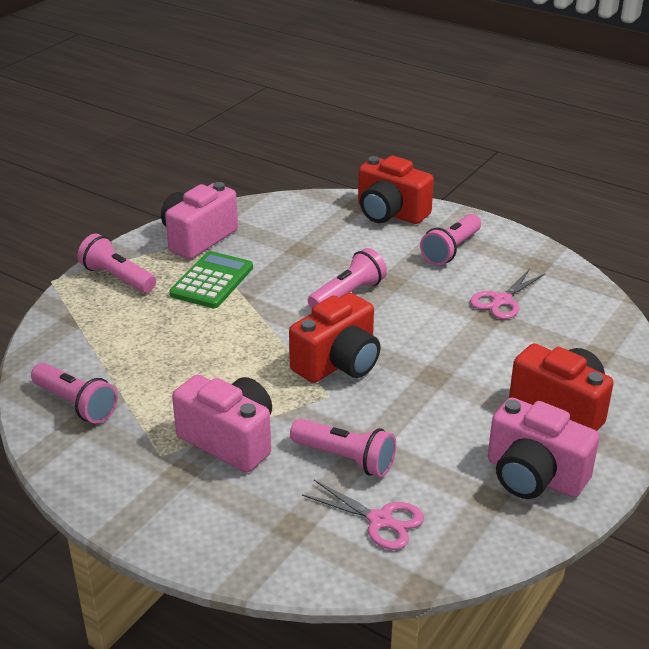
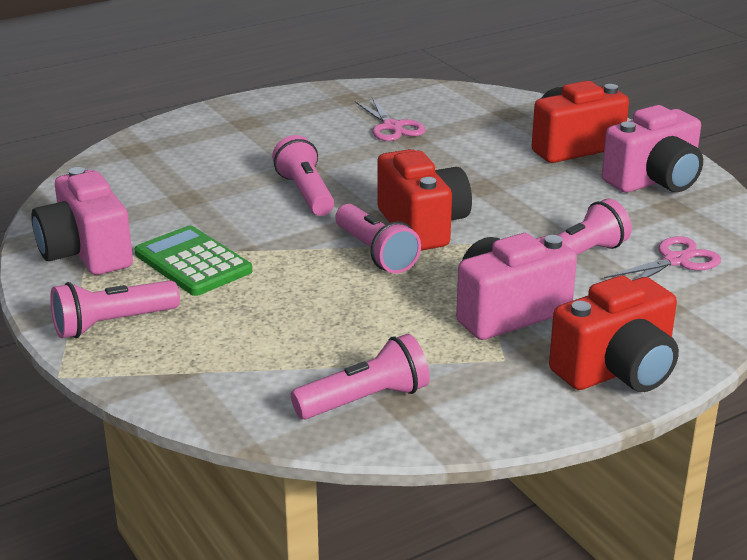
camera: 65 degrees left, 5 degrees down
red camera [358,156,434,224] -> red camera moved to [549,275,679,392]
pink flashlight [420,214,481,265] -> pink flashlight moved to [336,204,421,274]

